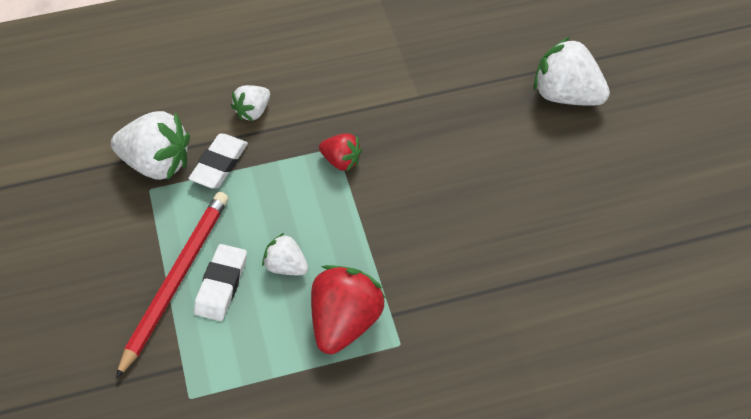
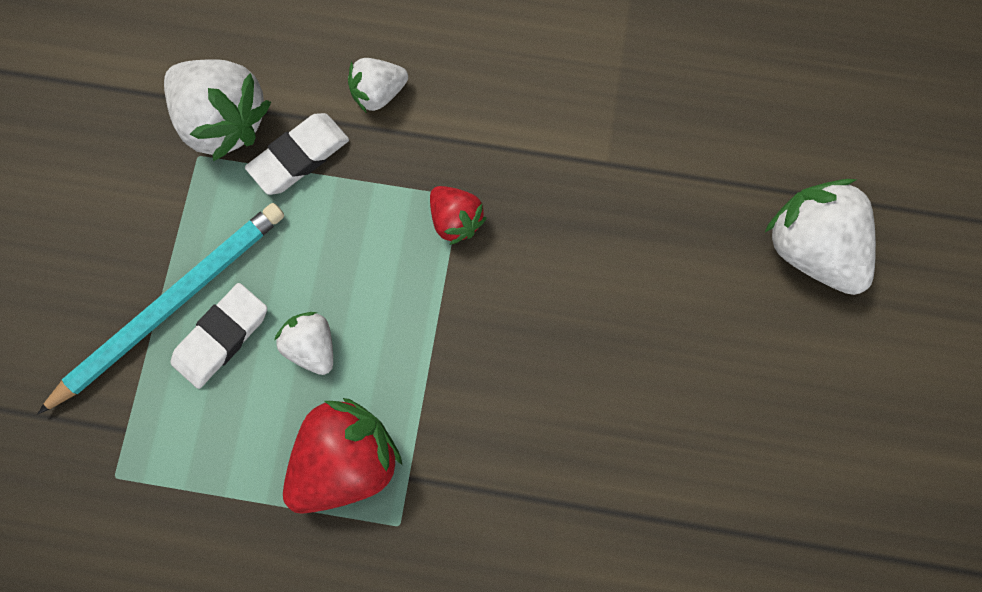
camera: 25 degrees right, 20 degrees up
red pencil [116,192,228,379] -> turquoise pencil [37,203,284,414]

